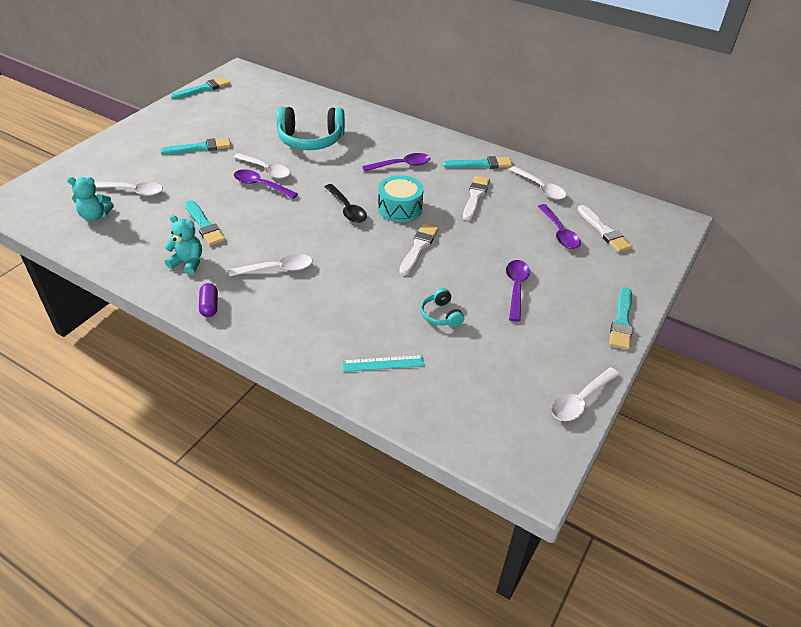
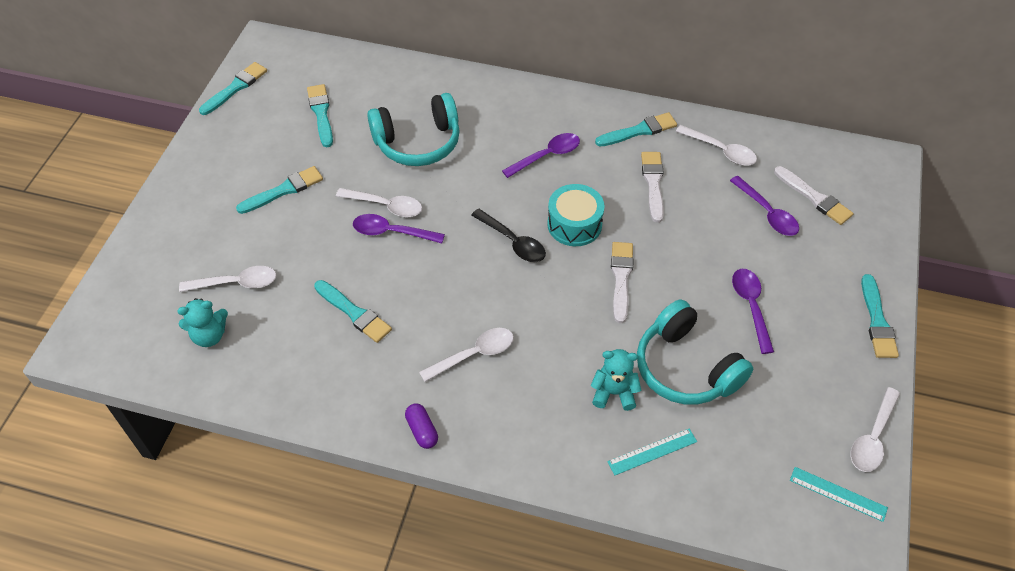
camera: 15 degrees left, 10 degrees up
turquoise teddy bear [164,215,202,275] -> turquoise teddy bear moved to [591,349,641,411]
turquoise headphones [420,288,464,327] -> turquoise headphones [637,299,753,405], size x2.11
none -> turquoise brush [307,84,333,148]
none -> turquoise ruler [790,467,888,522]

